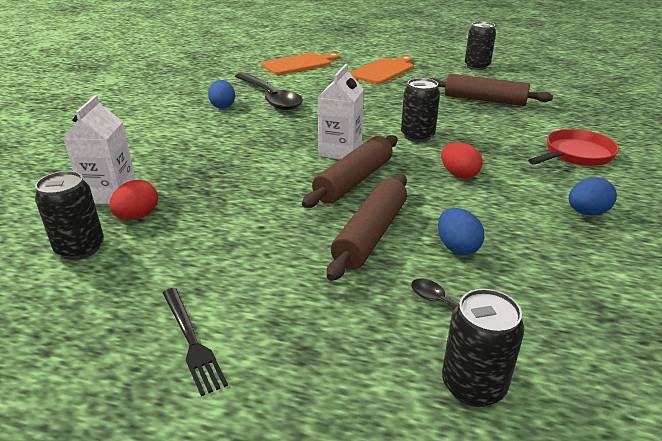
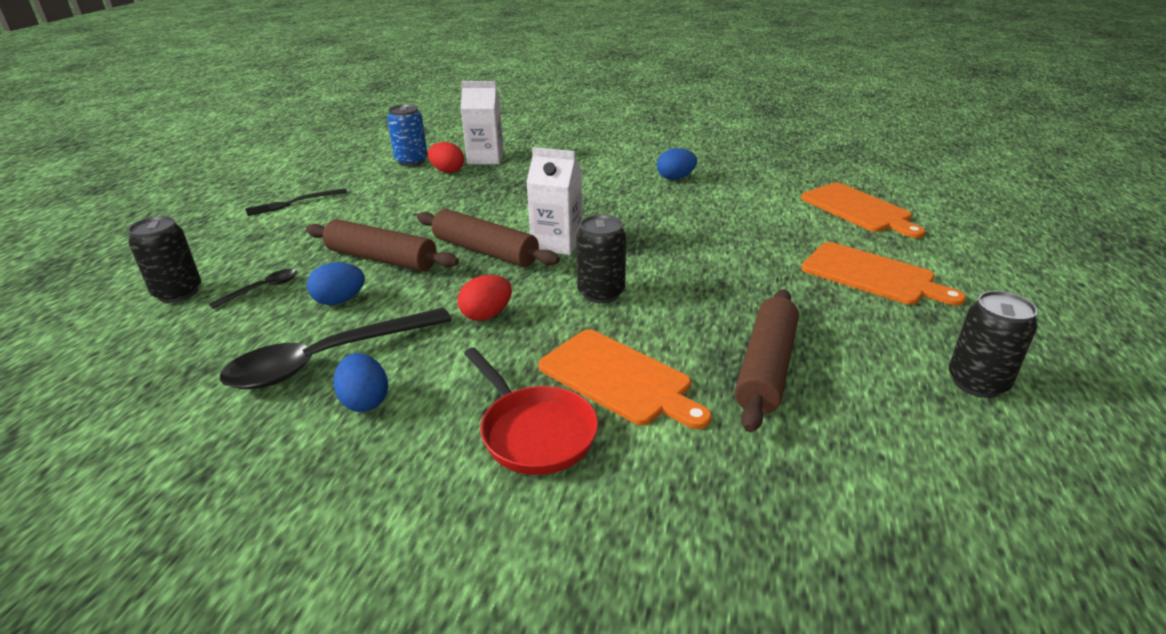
camera: 90 degrees right, 0 degrees up
black can [35,171,104,260] -> blue can [387,104,428,166]
black spoon [235,73,303,110] -> black spoon moved to [220,308,452,389]
none -> orange cutting board [538,330,712,429]

